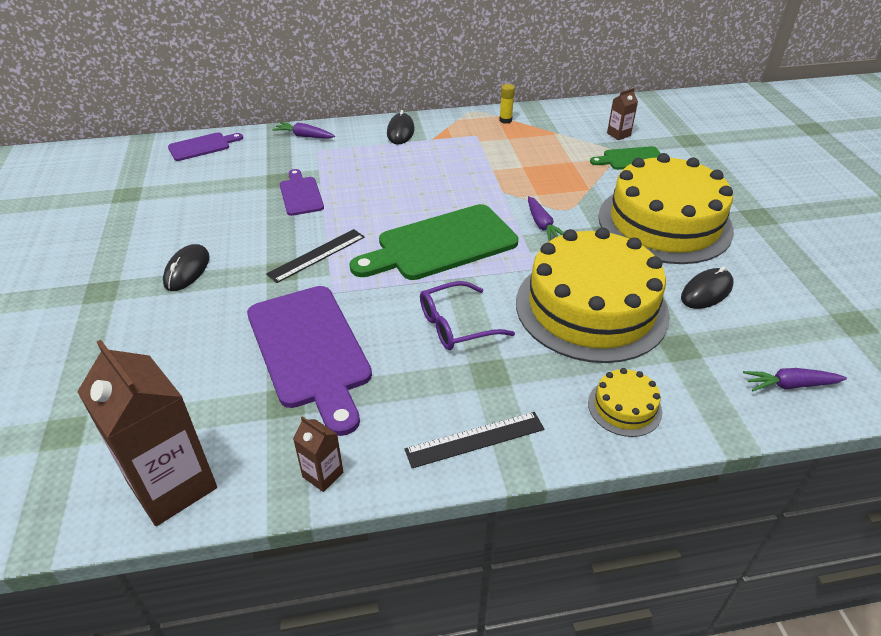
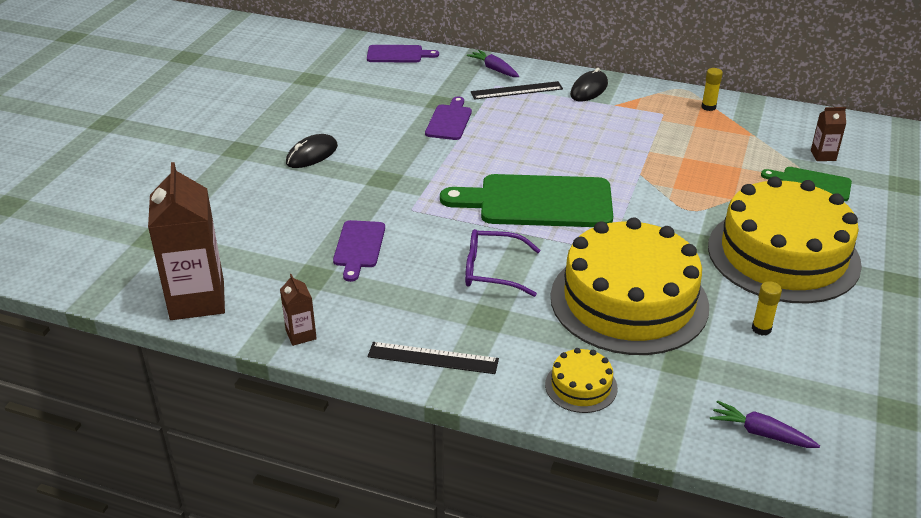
camera: 30 degrees right, 5 degrees down
purple cutting board [247,286,372,436] -> purple cutting board [333,220,385,282], size x0.52
black ruler [266,229,365,283] -> black ruler moved to [471,81,563,100]
purple carrot [528,196,564,241] -> none
black mouse [681,266,734,309] -> yellow glue stick [752,281,782,336]

